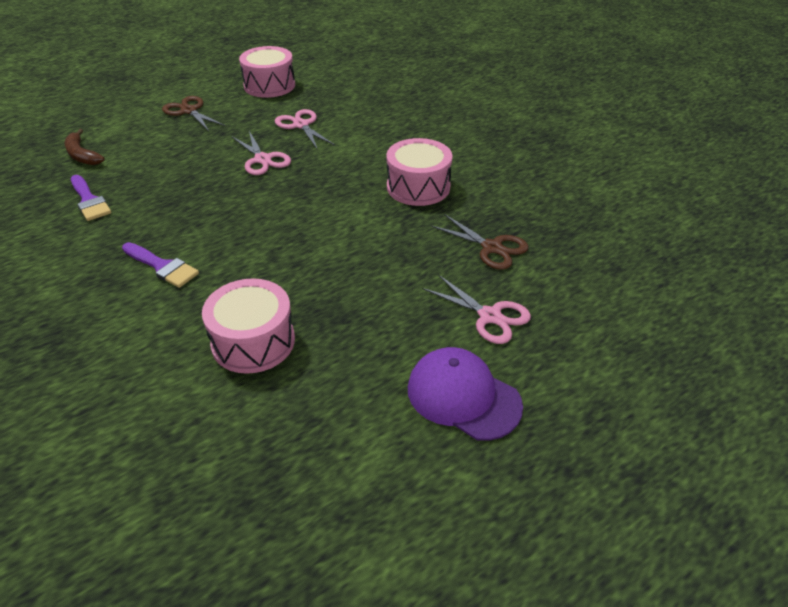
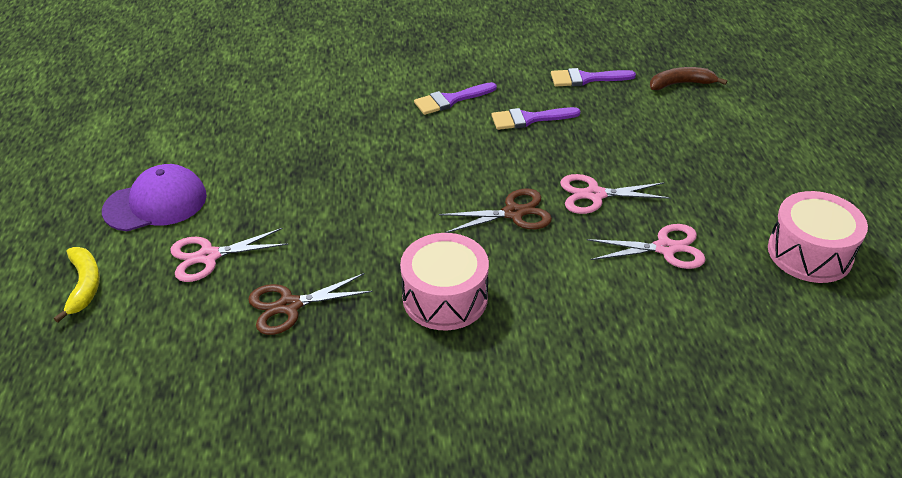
camera: 120 degrees right, 0 degrees up
brown scissors [162,96,225,131] -> brown scissors moved to [439,189,552,233]
pink drum [202,278,295,374] -> none
none -> yellow banana [54,247,100,323]
none -> purple brush [491,107,581,130]

